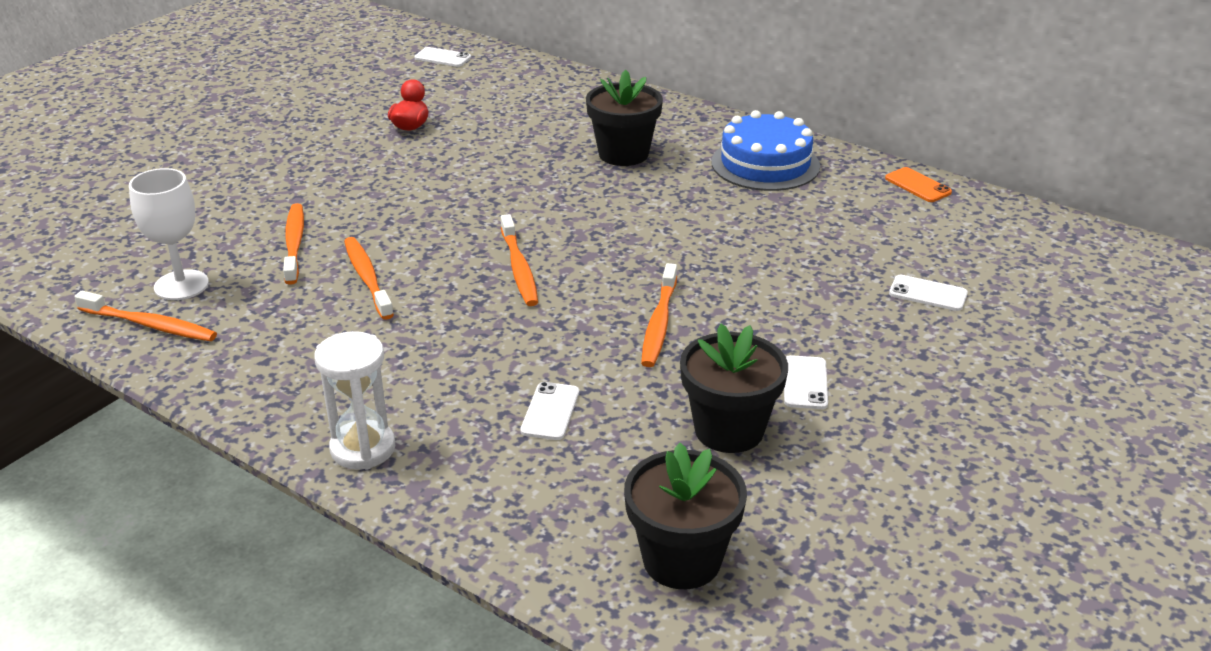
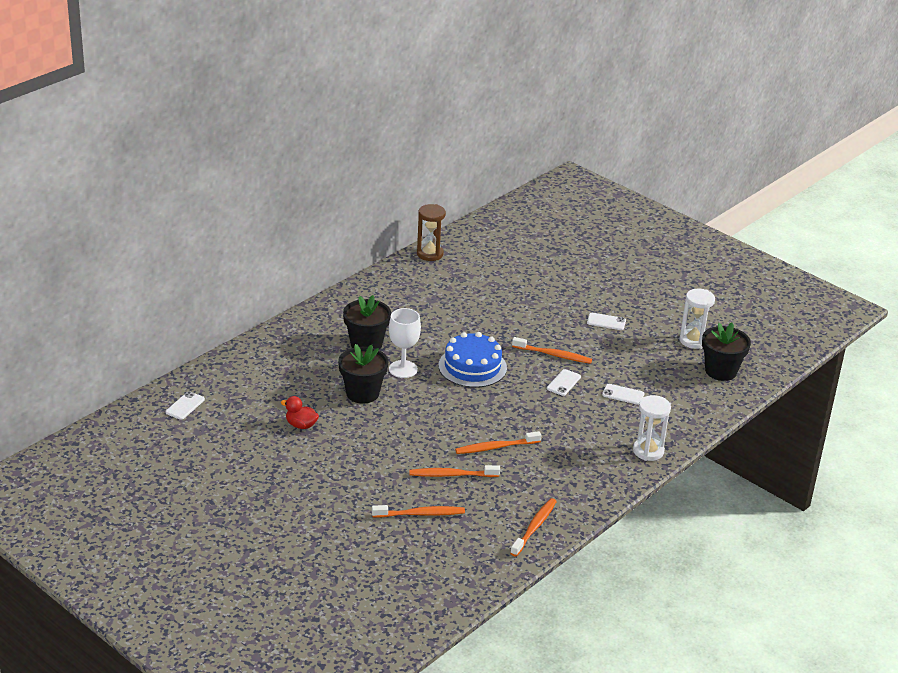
camera: 85 degrees left, 0 degrees up
white goblet [129,168,209,300] -> white goblet moved to [389,308,421,378]
orange toothbrush [501,214,538,306] -> orange toothbrush moved to [372,505,465,518]
black flower pot [680,324,788,453] -> black flower pot moved to [338,344,389,404]
blue cake [711,110,820,191] -> blue cake moved to [438,332,507,388]
orange phone [885,167,952,202] -> brown hourglass [417,204,446,261]
white phone [889,275,968,311] -> white phone moved to [547,369,581,396]
none -> white hourglass [679,289,715,349]

